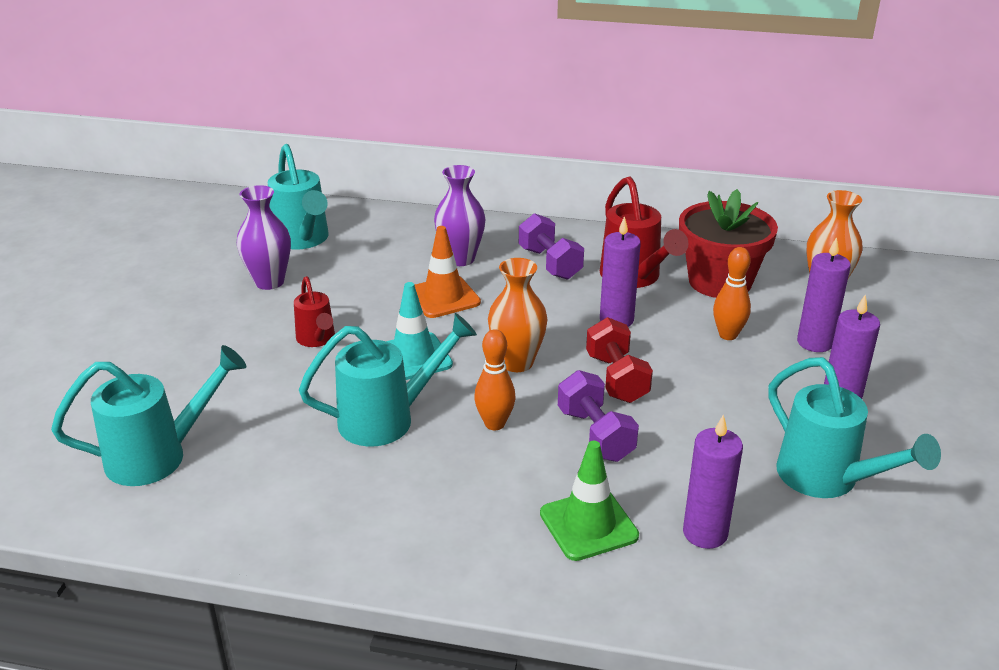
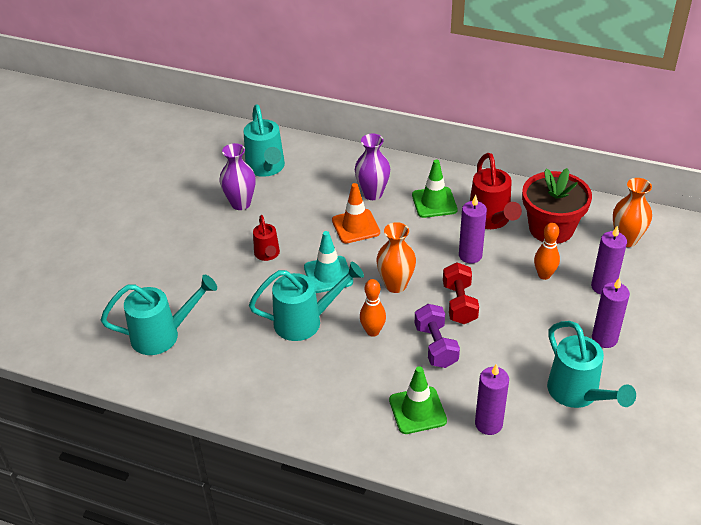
camera: 10 degrees right, 10 degrees up
purple dumbbell [519,213,584,280] -> green traffic cone [412,160,458,218]

